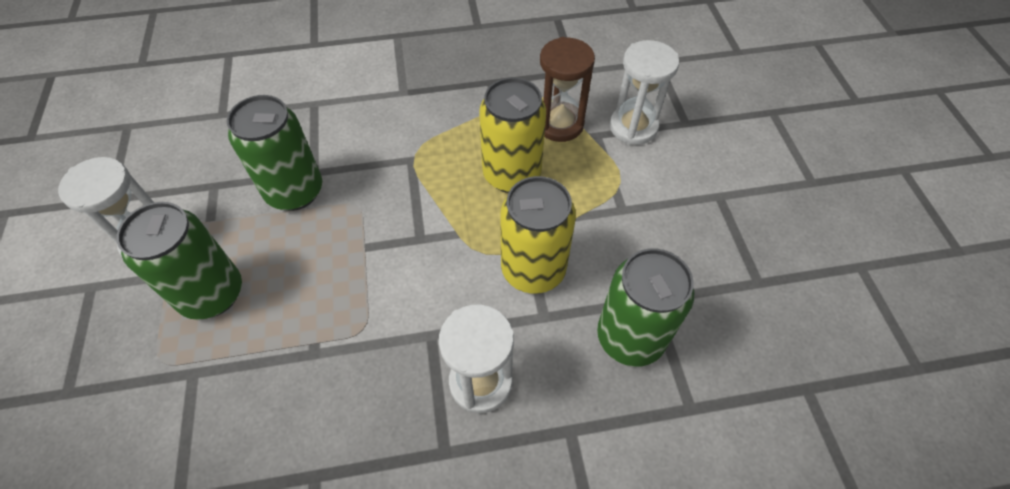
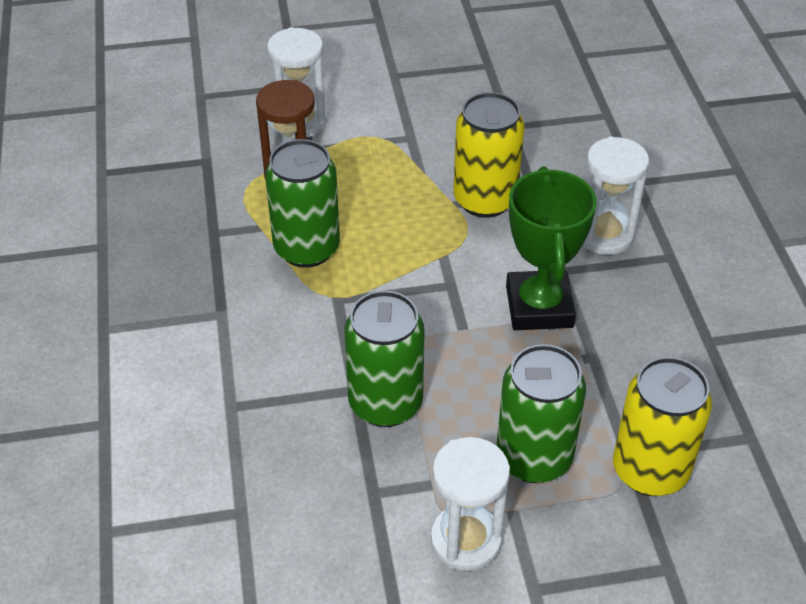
camera: 90 degrees left, 10 degrees down
yellow can [479,77,546,193] -> yellow can moved to [613,357,712,496]
green can [597,248,694,367] -> green can moved to [265,139,340,268]
none -> green trophy [506,166,597,330]

